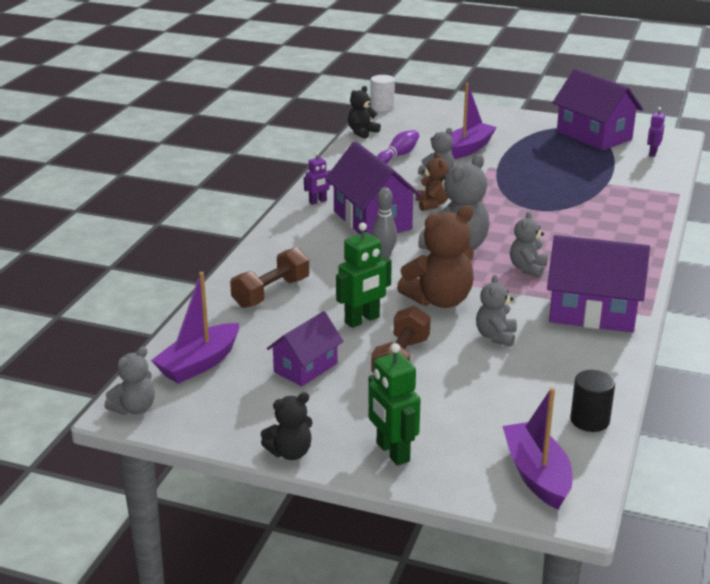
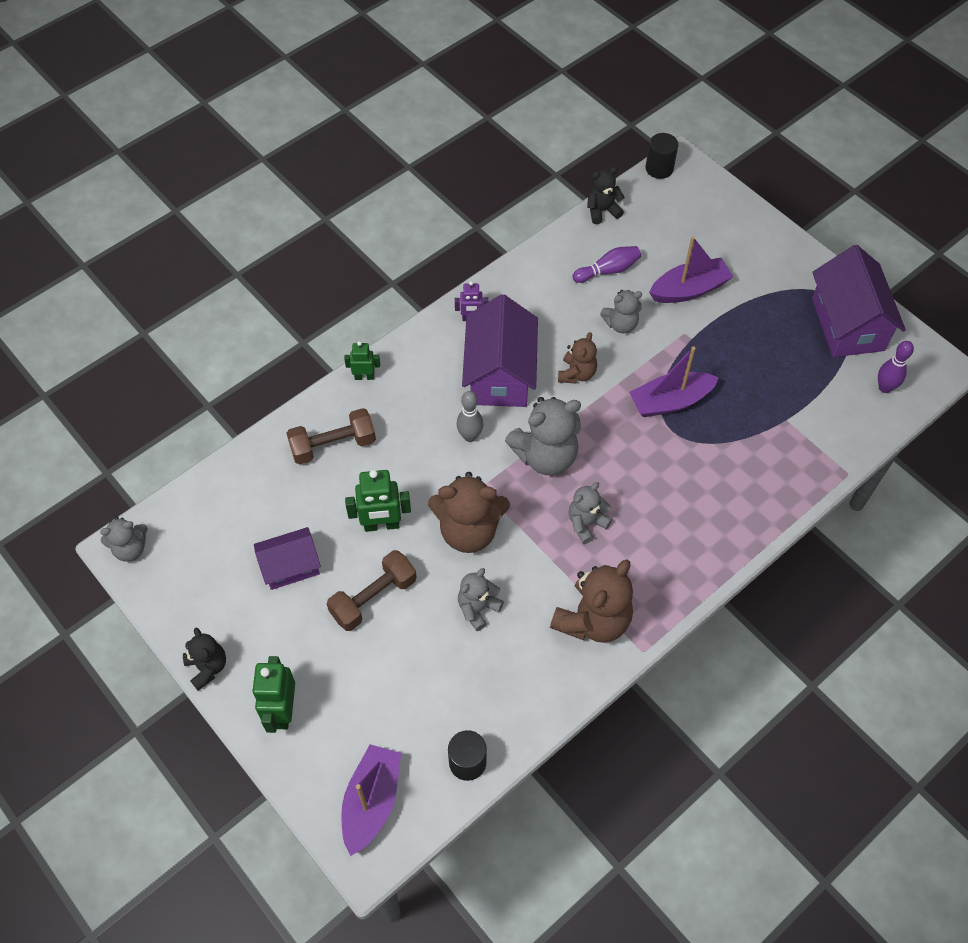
camera: 30 degrees right, 30 degrees up
purple boat [151,272,239,384] -> purple boat moved to [629,346,719,417]
black teddy bear [261,392,313,460] -> black teddy bear turned 120 degrees counterclockwise [183,627,226,690]
white cylinder [370,75,395,111] -> black cylinder [645,133,678,179]
purple house [547,235,650,332] -> brown teddy bear [550,560,633,643]
purple robot [647,107,665,157] -> purple bowling pin [878,341,914,393]
none -> green robot [344,341,380,380]

